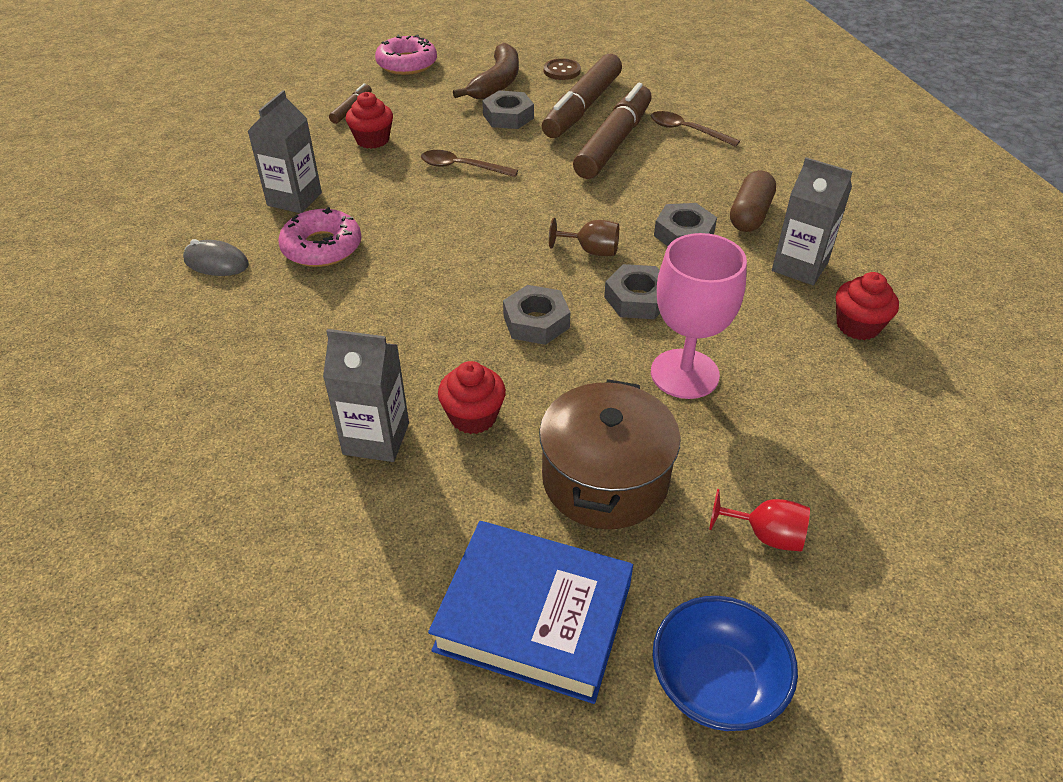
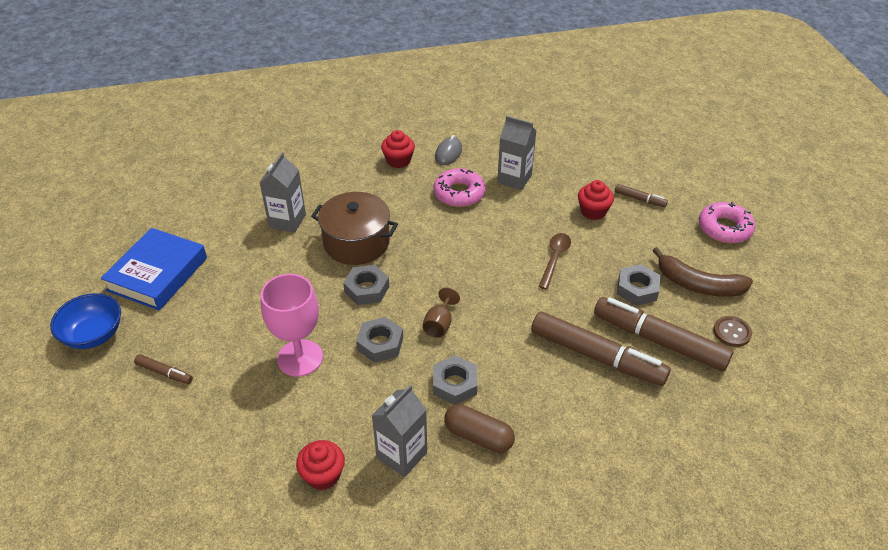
camera: 95 degrees right, 0 degrees up
red cupcake [438,361,506,434] -> red cupcake moved to [381,130,415,168]
brown pot [539,379,681,529] -> brown pot moved to [311,192,398,265]
brown spoon [651,111,740,147] -> none
red goblet [709,489,810,552] -> brown marker [134,354,193,384]

